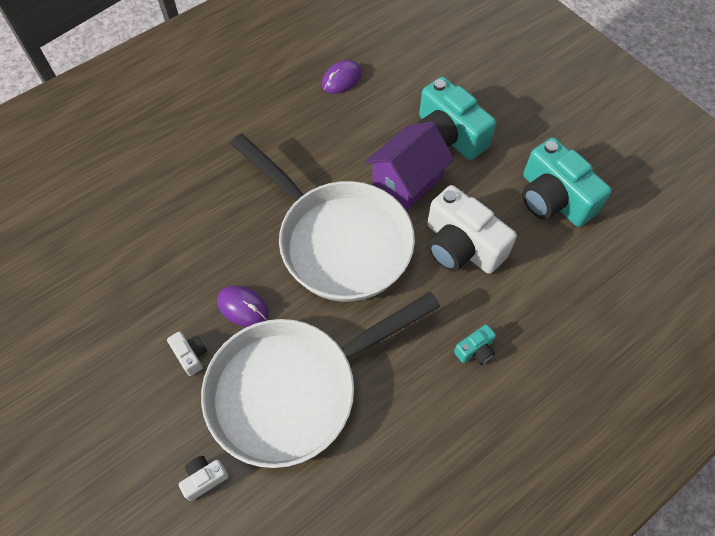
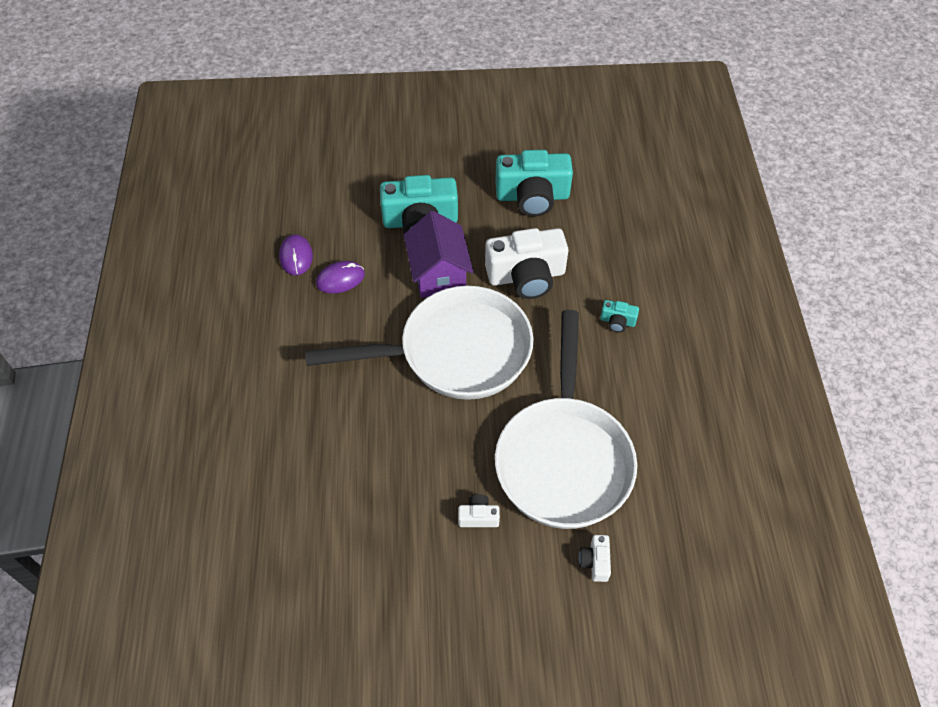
camera: 55 degrees left, 5 degrees down
purple mouse [217,286,269,327] -> purple mouse moved to [316,261,365,294]
turquoise camera [454,324,496,365] -> turquoise camera turned 105 degrees clockwise [600,300,639,332]

